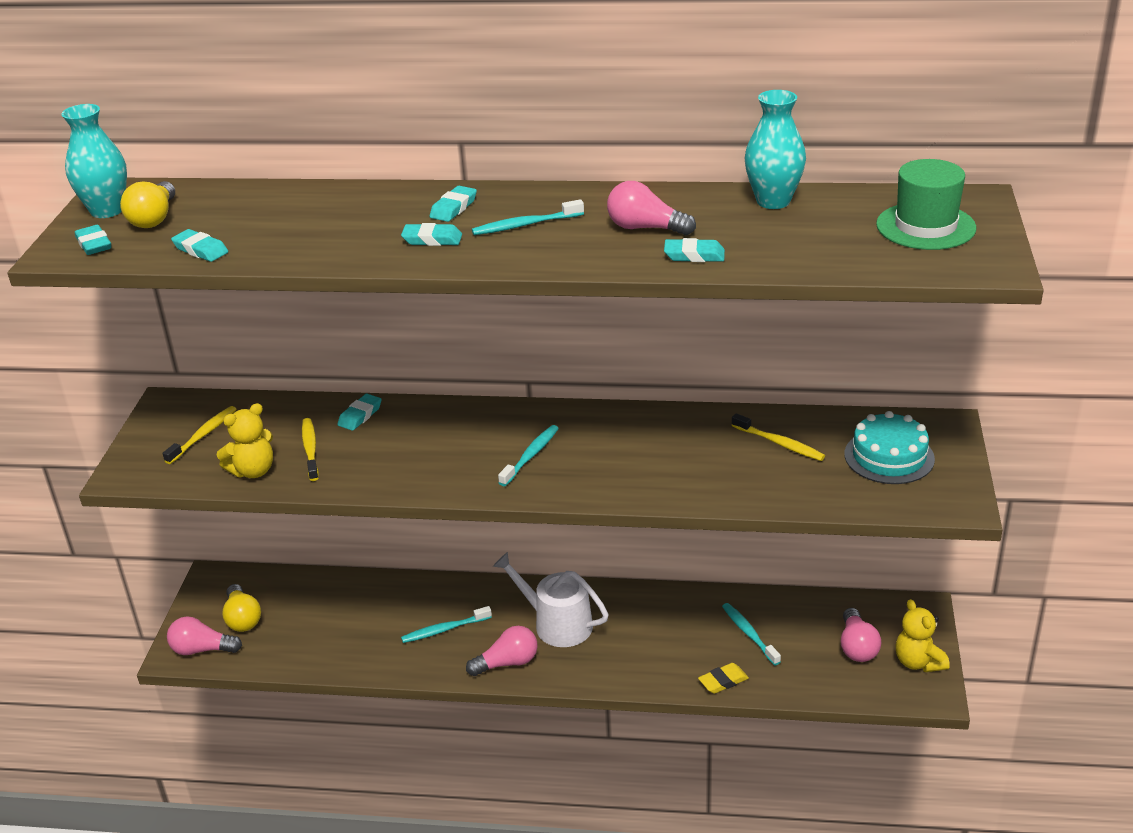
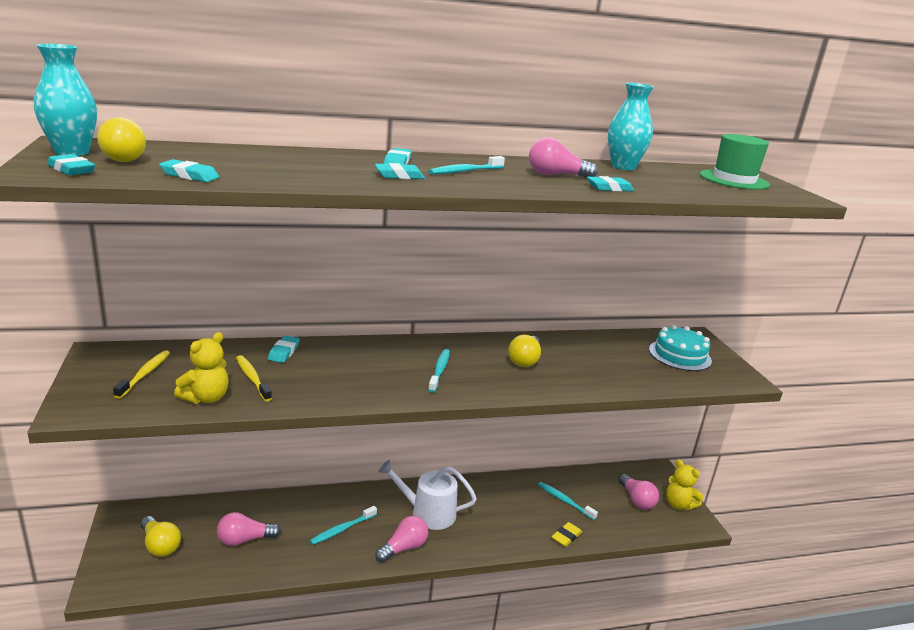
camera: 25 degrees left, 10 degrees down
pink light bulb [167,616,242,655] -> pink light bulb moved to [217,512,281,546]
yellow toothbrush [732,413,825,461] -> none
none -> yellow light bulb [508,335,541,367]

